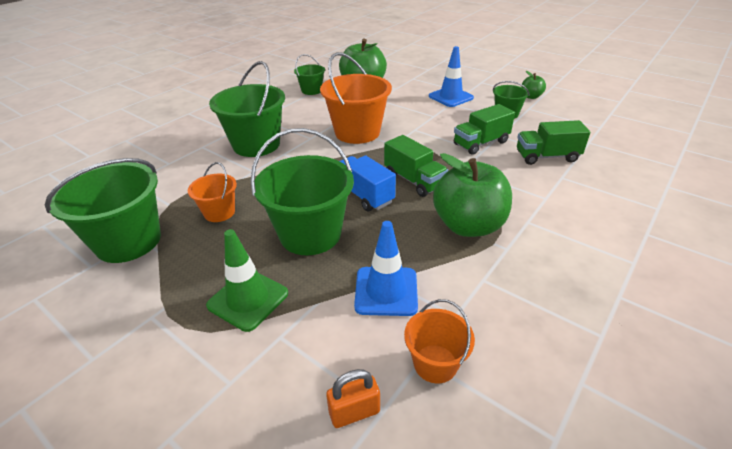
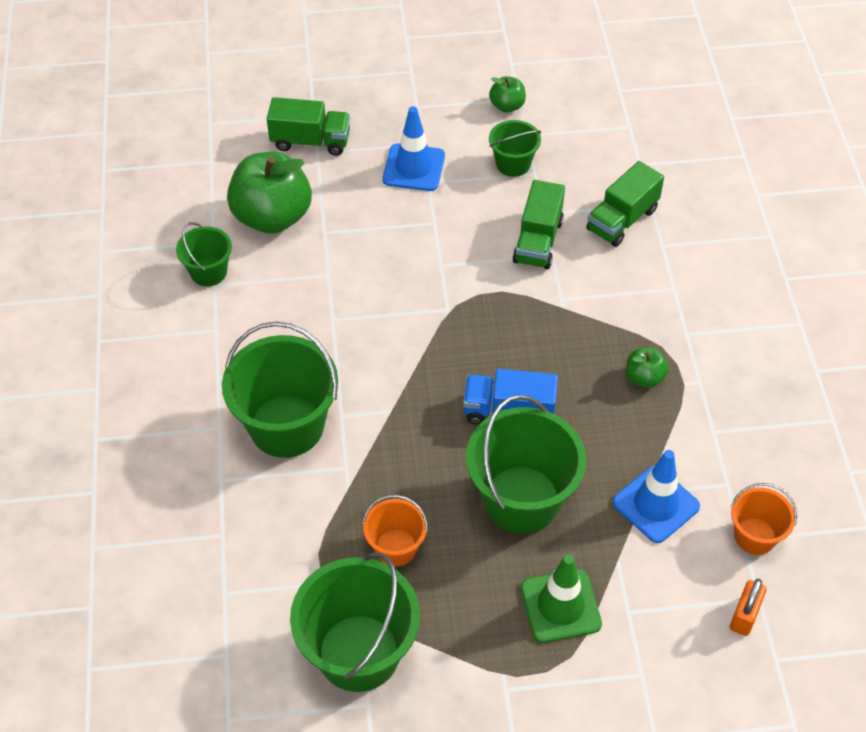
camera: 45 degrees left, 15 degrees up
orange bucket [320,52,392,144] -> none
green truck [384,135,448,197] -> green truck moved to [267,97,350,156]
green apple [433,153,512,237] -> green apple [626,347,669,388], size x0.47

